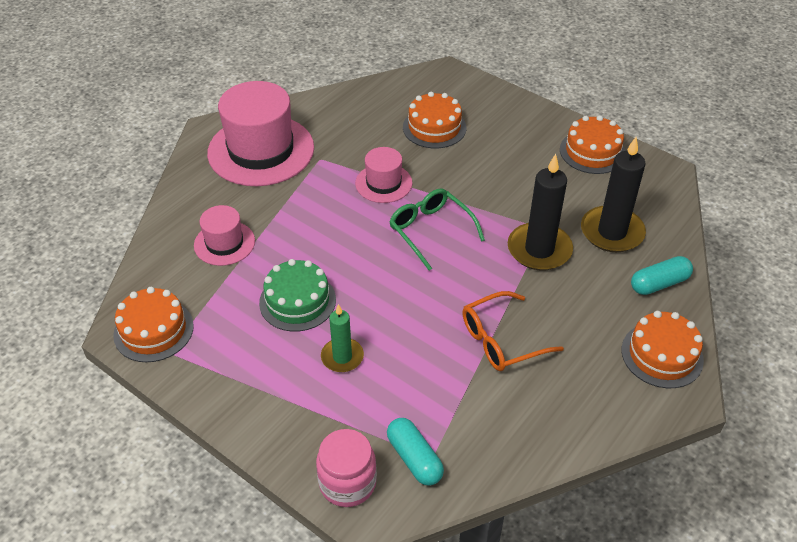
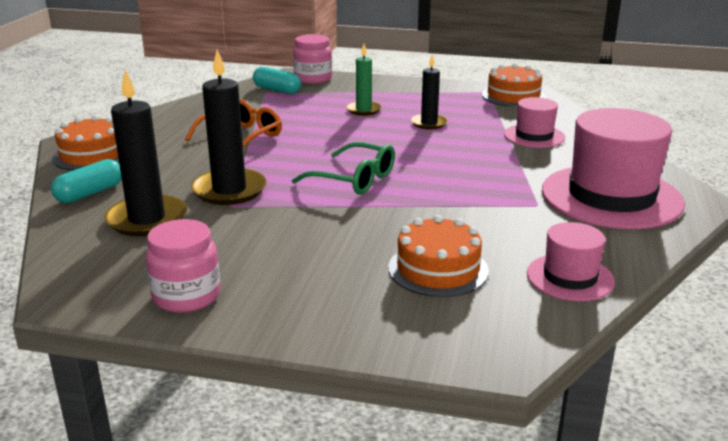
camera: 155 degrees right, 20 degrees down
green cake [259,259,336,332] -> black candle [411,55,448,130]
pink hat [355,147,412,203] -> pink hat moved to [527,222,615,301]
orange cake [560,115,625,174] -> pink jar [145,219,220,313]

